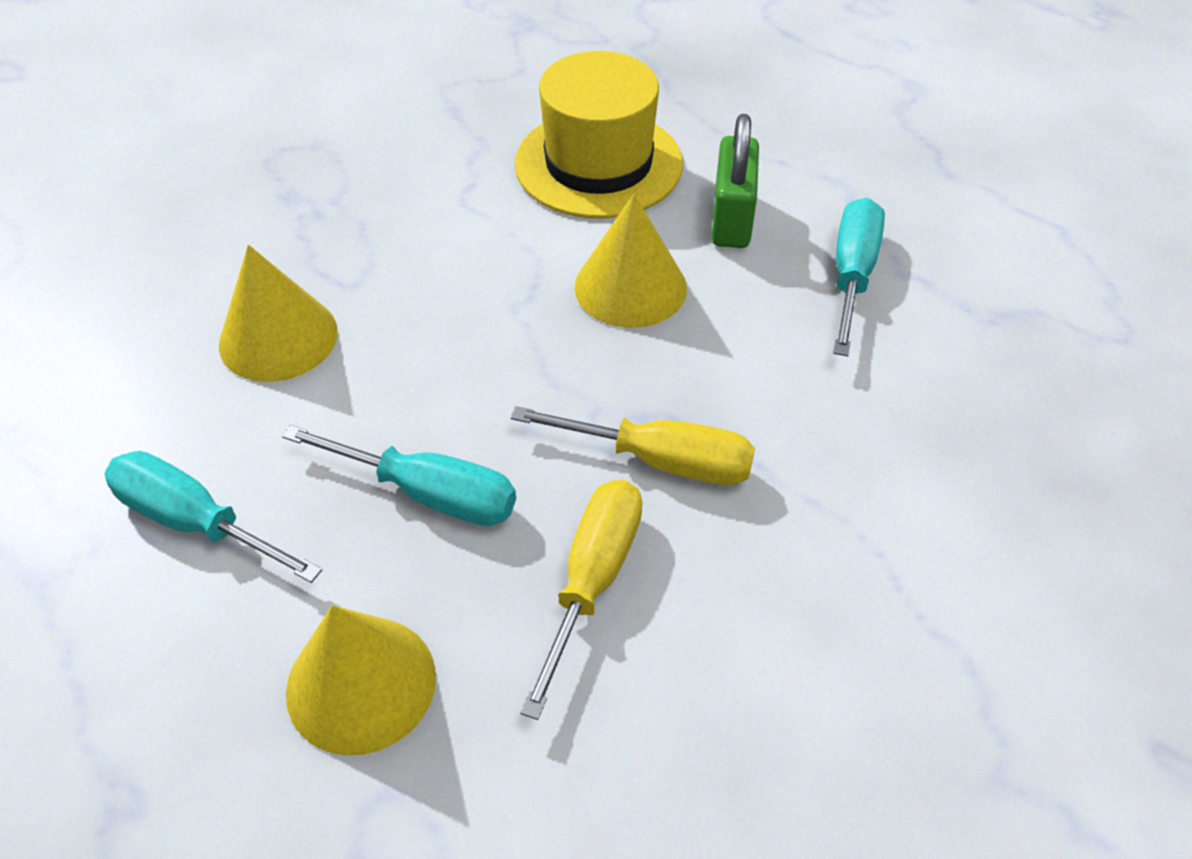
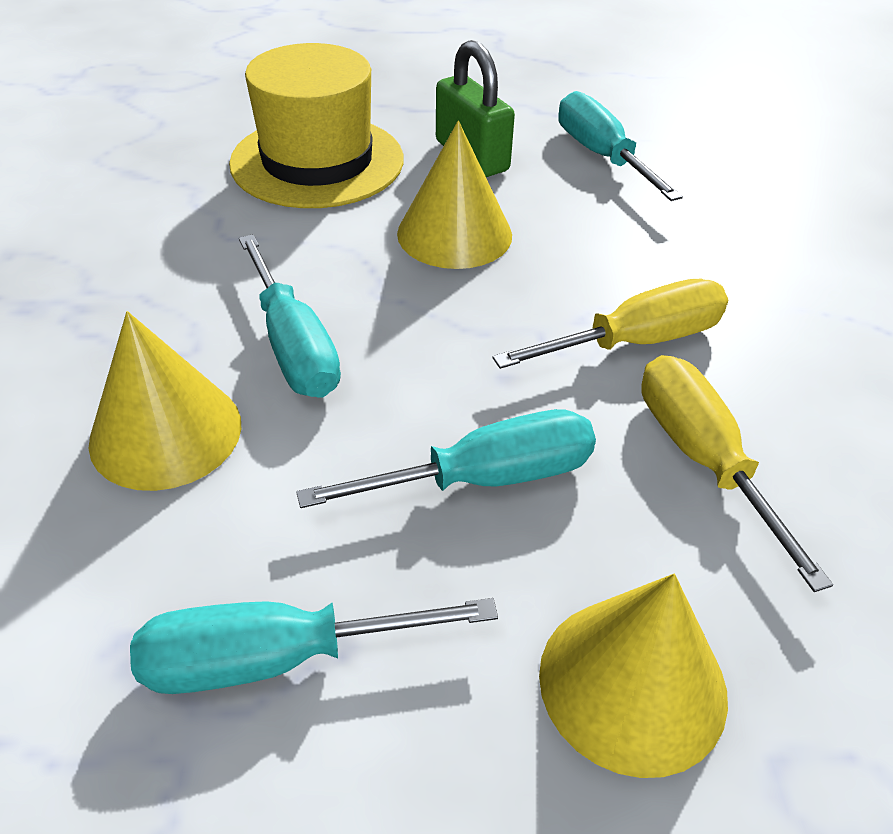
camera: 40 degrees left, 5 degrees down
none -> turquoise screwdriver [239,234,341,398]

